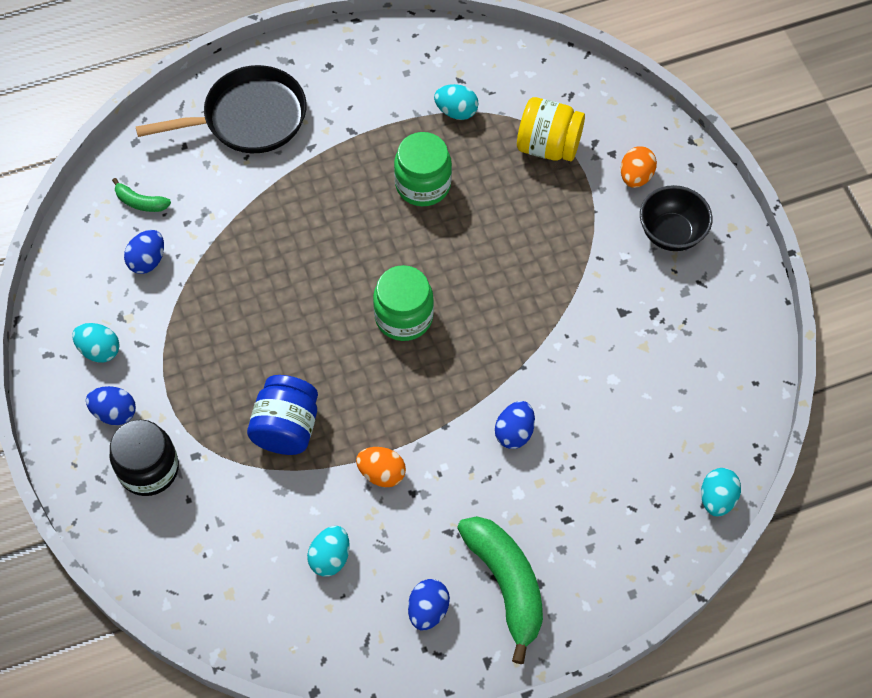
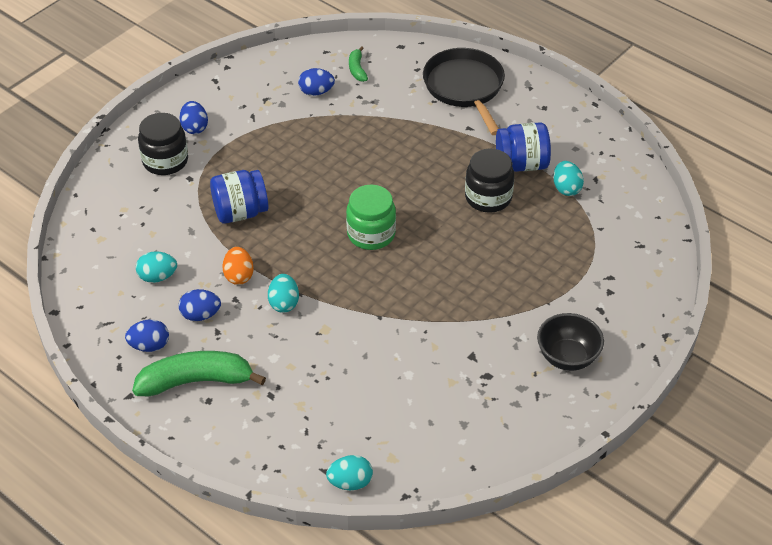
camera: 60 degrees right, 15 degrees down
turquoise egg [72,323,120,363] -> turquoise egg moved to [268,274,299,313]
black pan [136,65,307,153] -> black pan turned 150 degrees counterclockwise [423,48,505,135]
green jar [394,132,452,206] -> black jar [465,149,514,213]
green banana [457,516,543,664] -> green banana turned 135 degrees counterclockwise [132,351,266,396]
blue egg [495,401,535,449] -> blue egg moved to [179,289,221,321]
yellow jar [517,97,585,161] -> none
orange egg [621,146,657,188] -> none
none -> blue jar [496,122,551,172]

